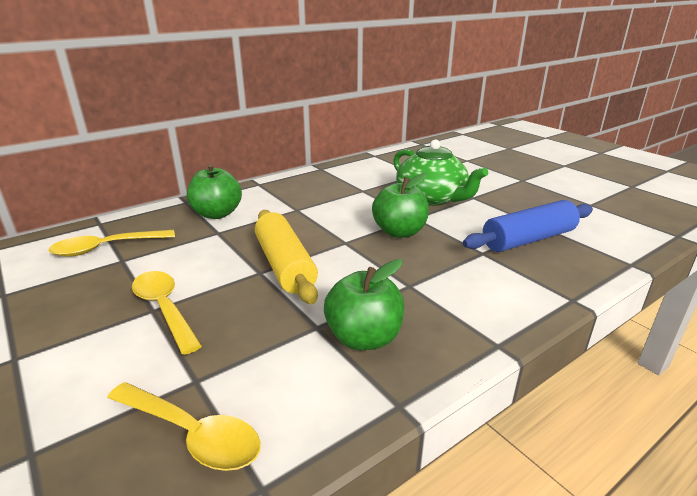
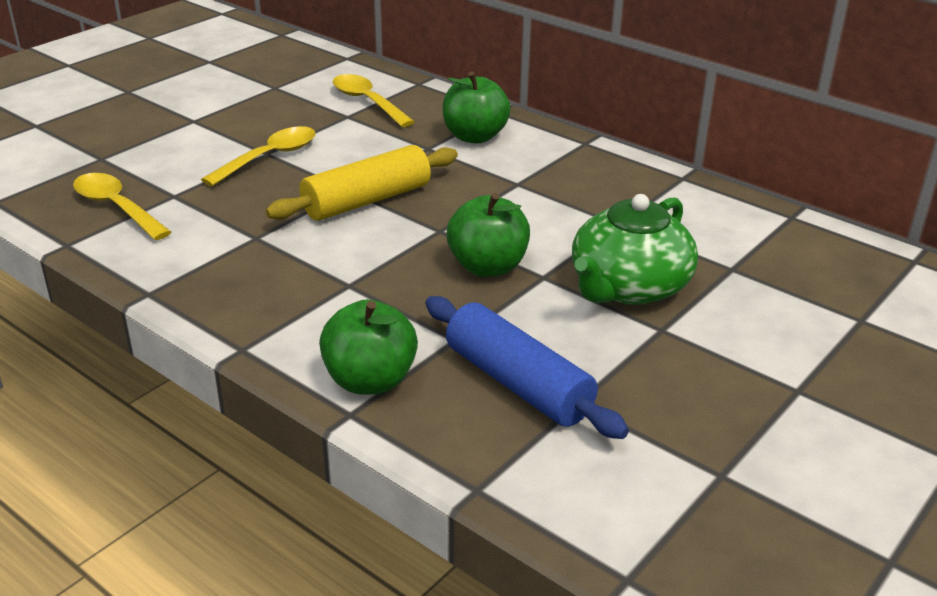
camera: 75 degrees right, 5 degrees up
yellow spoon [107,382,261,471] -> yellow spoon turned 120 degrees clockwise [73,173,171,240]
green apple [324,259,404,350] -> green apple moved to [319,299,418,395]

